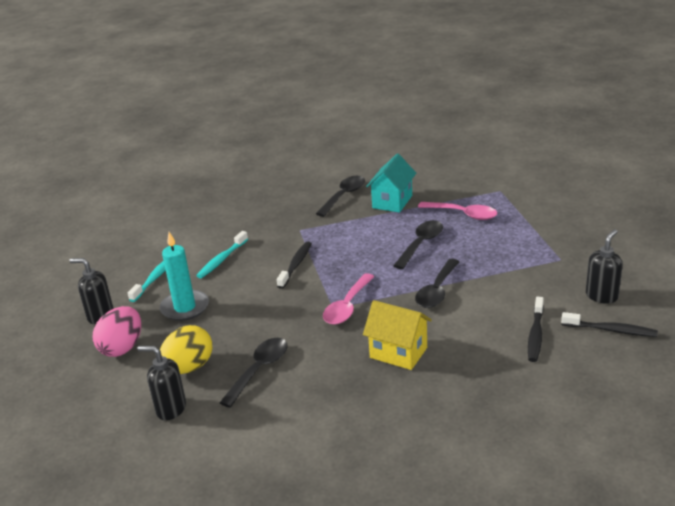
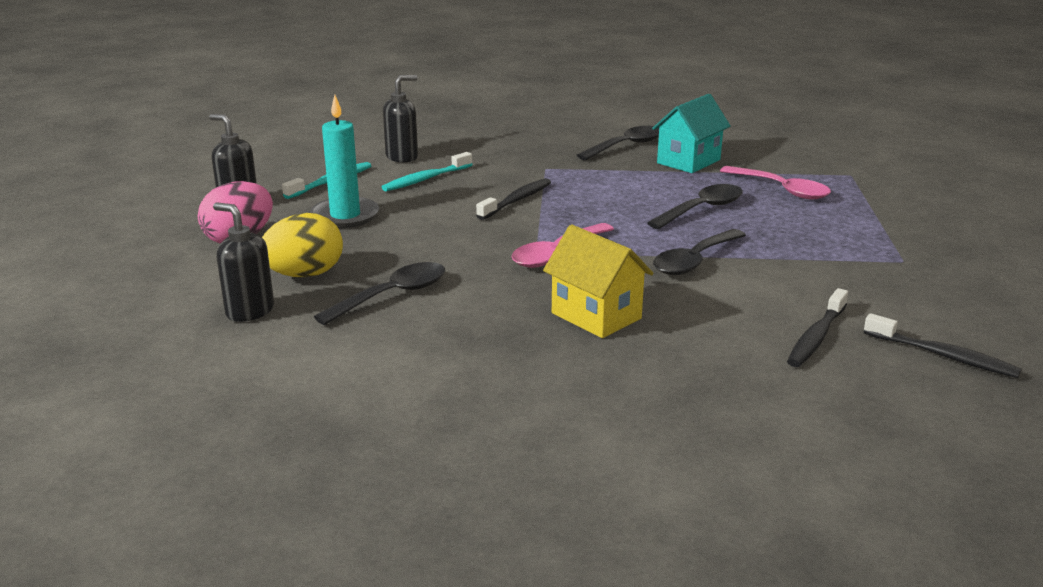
camera: 15 degrees right, 5 degrees down
black soap dispenser [586,229,623,304] -> black soap dispenser moved to [383,75,418,163]

